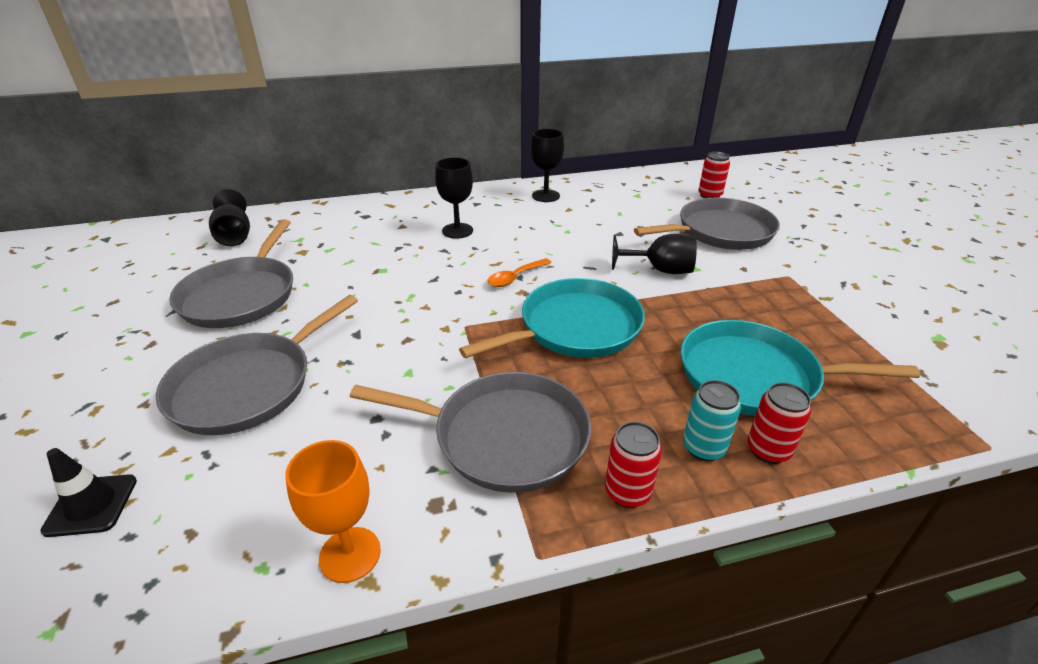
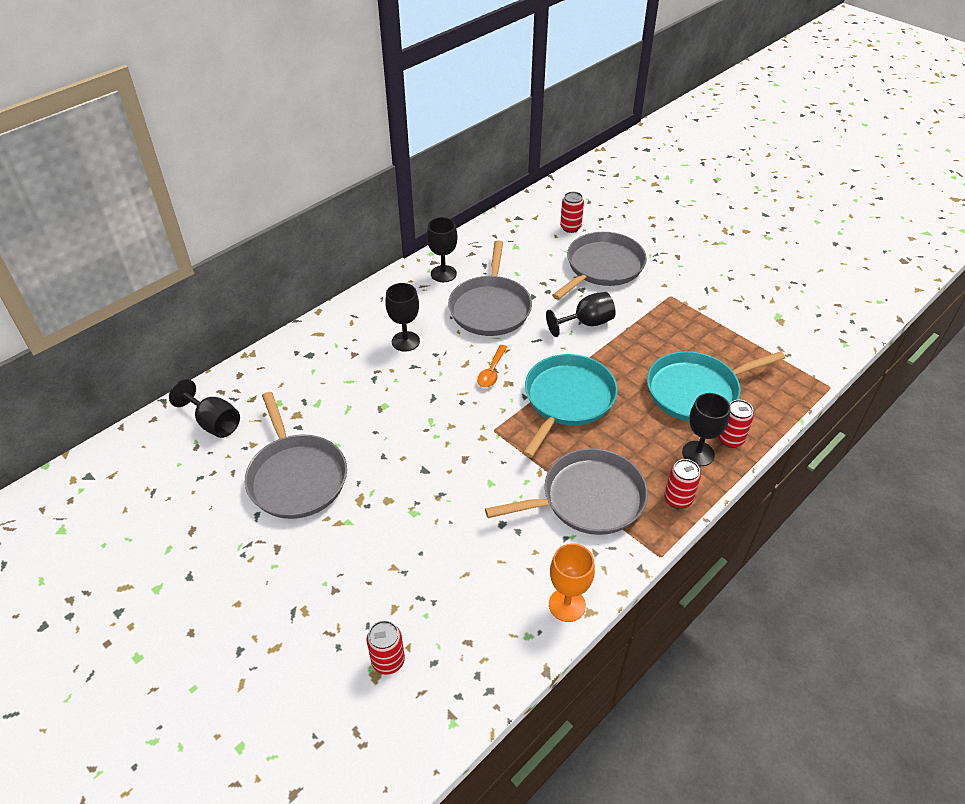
camera: 30 degrees left, 10 degrees up
black traffic cone [40,448,137,537] -> red can [367,620,405,675]
grey pan [156,295,358,435] -> grey pan moved to [448,240,532,336]
turquoise can [683,380,741,461] -> black goblet [682,393,730,466]

